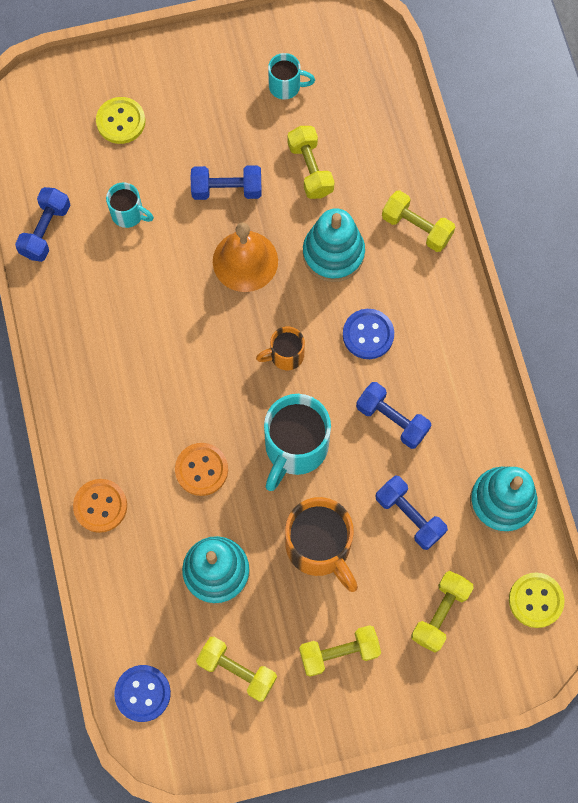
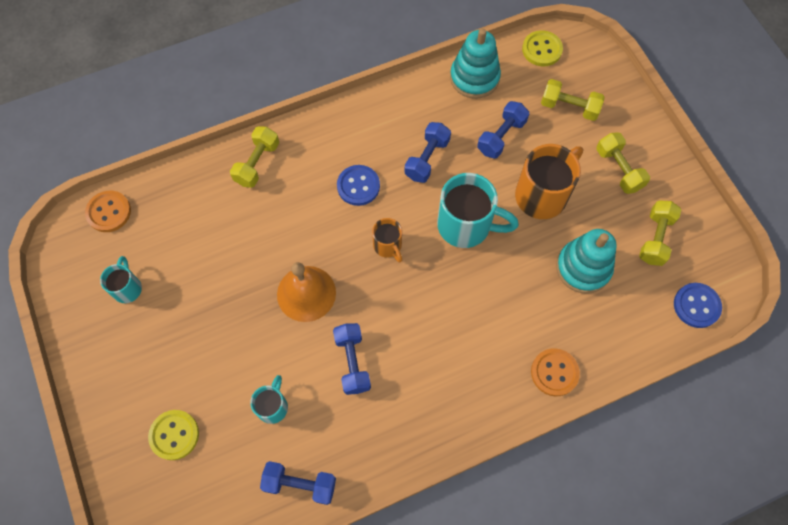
camera: 100 degrees left, 5 degrees down
orange button [175,443,228,496] -> orange button moved to [85,191,131,232]
blue dumbbell [191,165,261,200] -> blue dumbbell moved to [333,323,371,395]
yellow dumbbell [288,126,335,199] -> none
turquoise stacking toy [303,208,365,282] -> none

